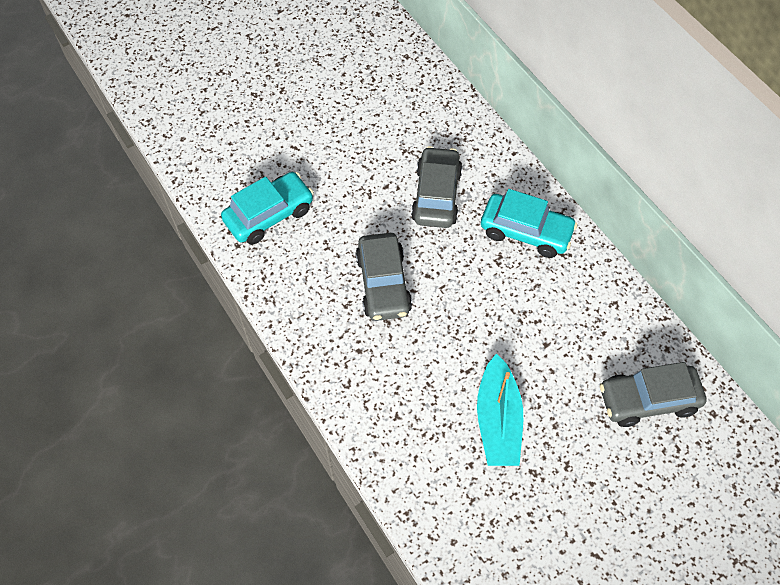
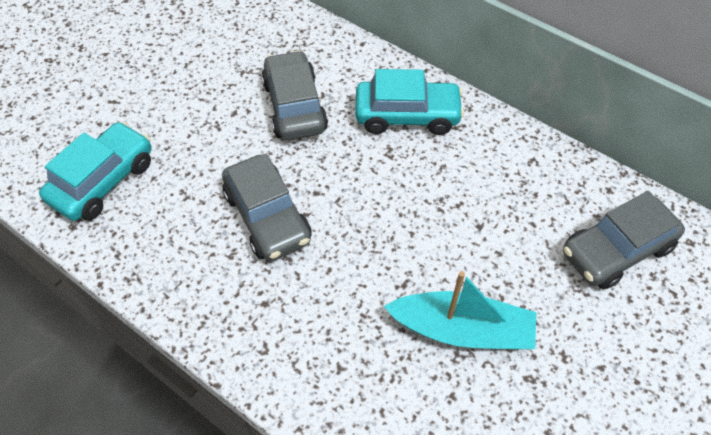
camera: 20 degrees left, 5 degrees down
turquoise boat [477,353,523,466] -> turquoise boat turned 60 degrees counterclockwise [383,271,536,349]

